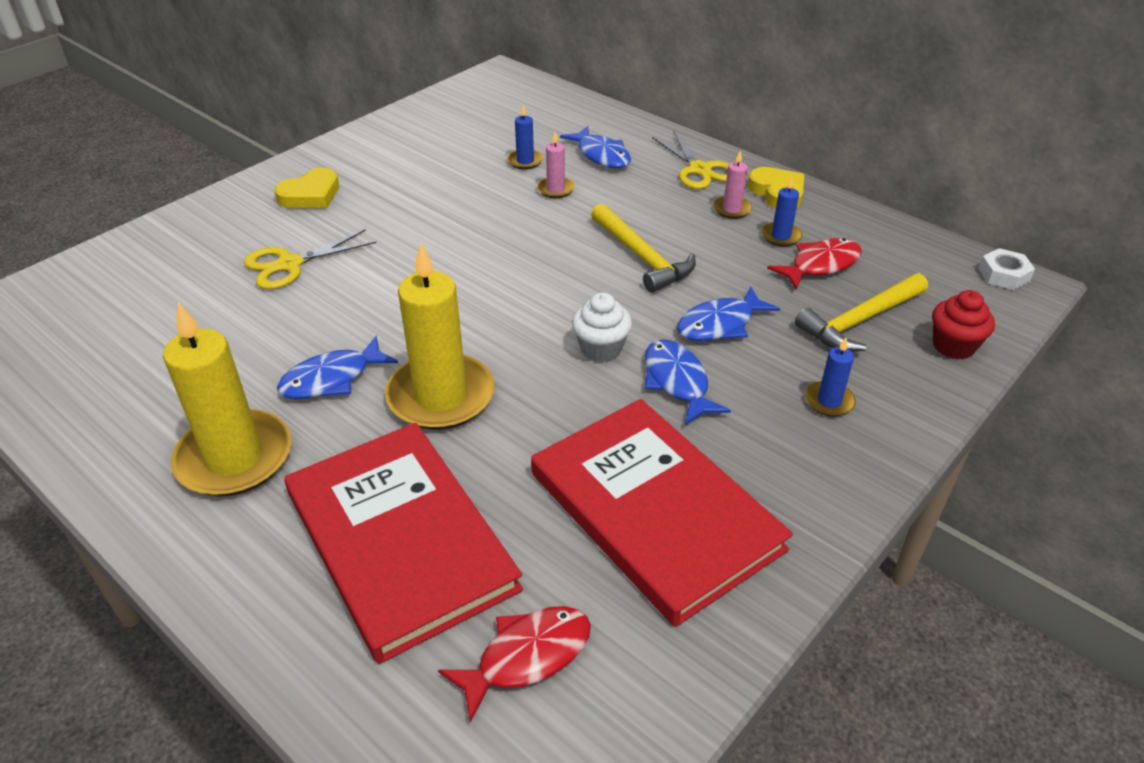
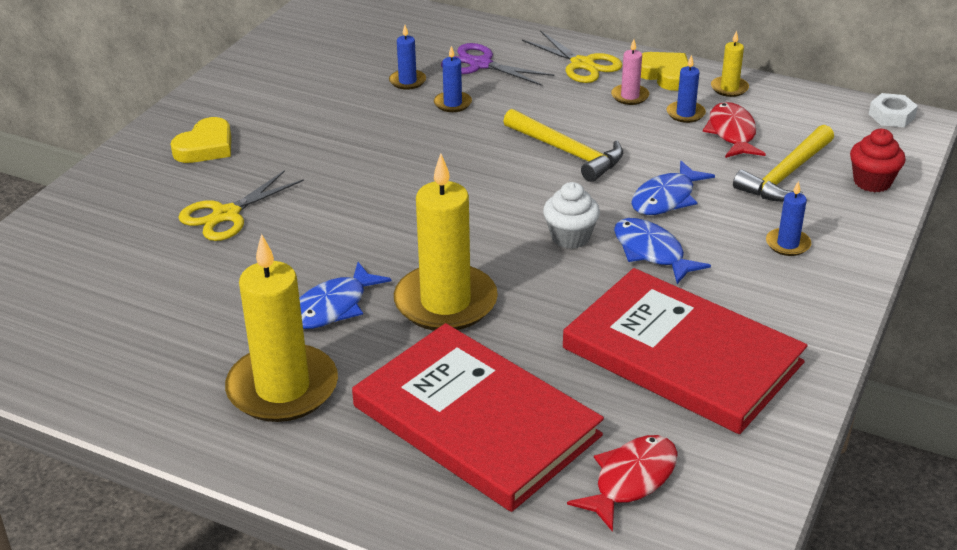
camera: 15 degrees left, 5 degrees down
pink candle [537,132,575,198] -> blue candle [434,46,472,112]
blue fish [560,126,631,168] -> purple scissors [441,43,554,86]
red fish [767,238,862,290] -> red fish turned 45 degrees counterclockwise [703,102,766,158]
none -> yellow candle [711,30,749,97]

